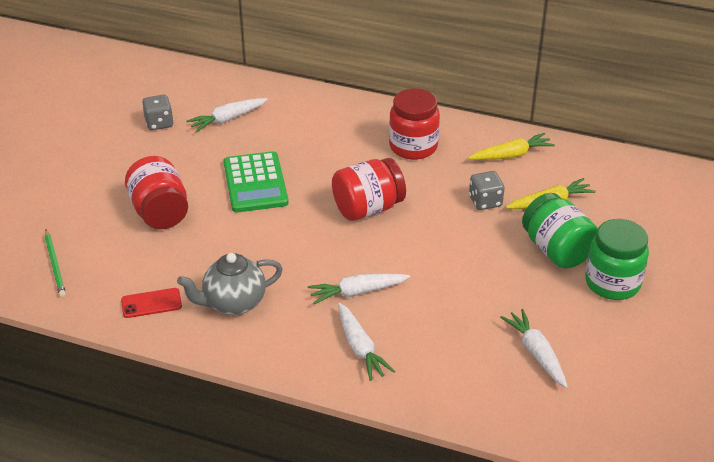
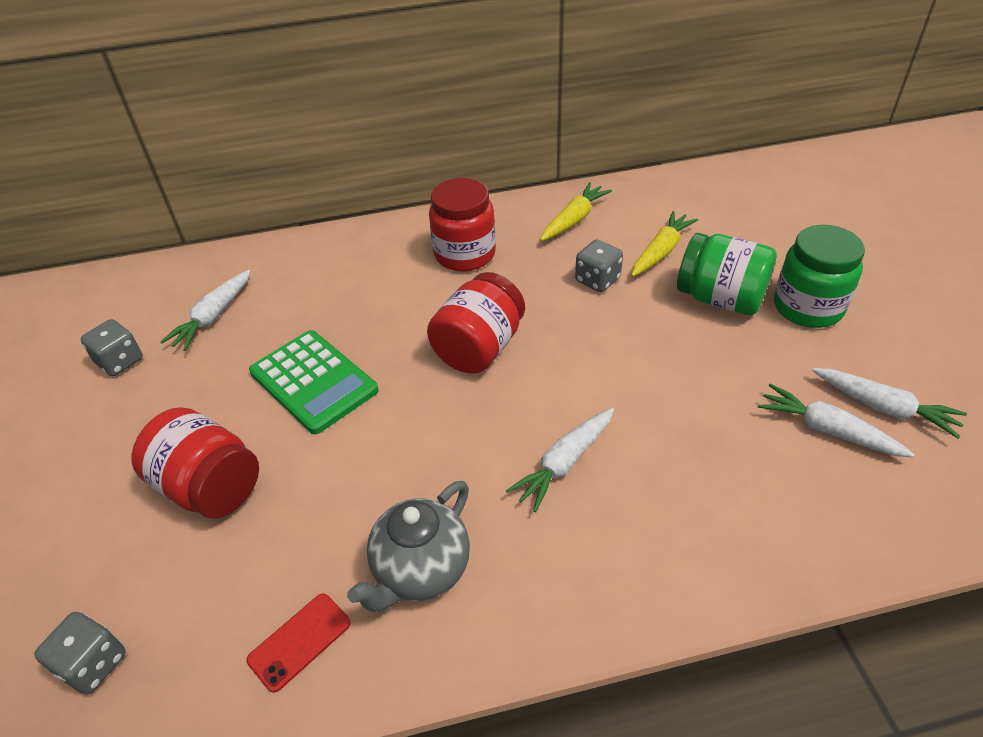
camera: 30 degrees left, 5 degrees up
green pencil [45,229,66,298] -> grey dice [34,612,126,694]
white carrot [338,303,395,381] -> white carrot moved to [812,368,967,439]

